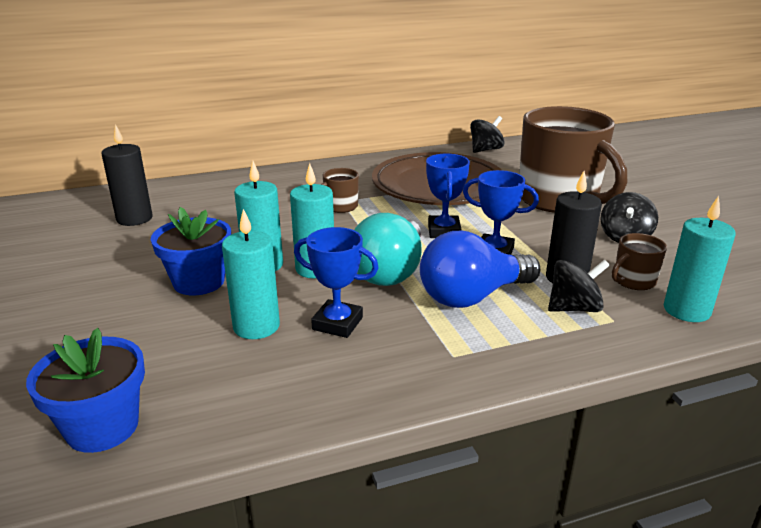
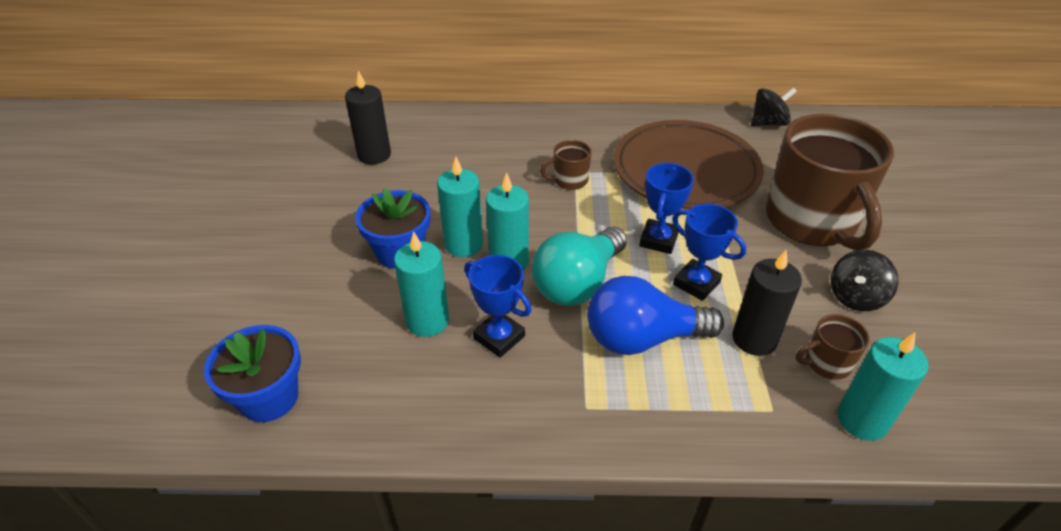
camera: 20 degrees right, 15 degrees up
black spinning top [548,260,610,312] -> none

